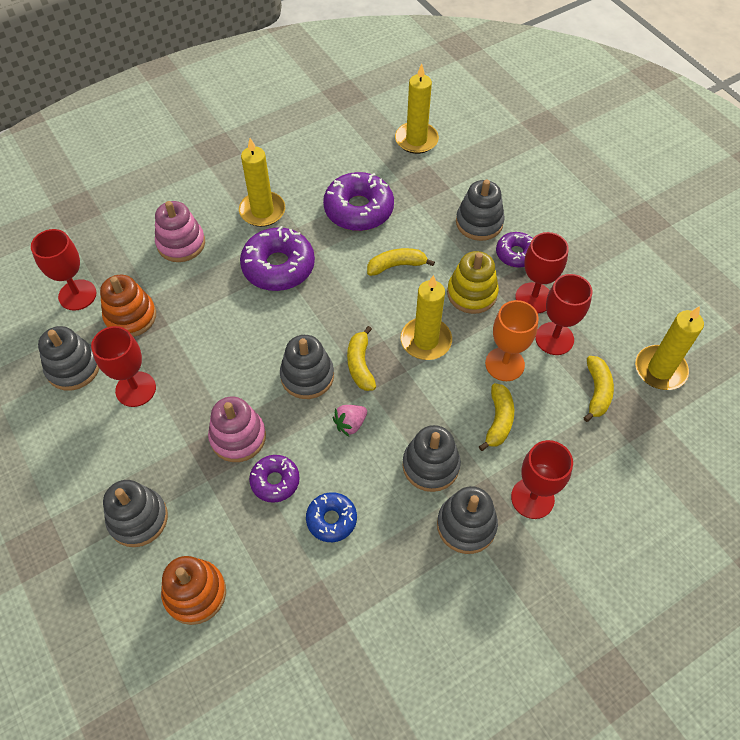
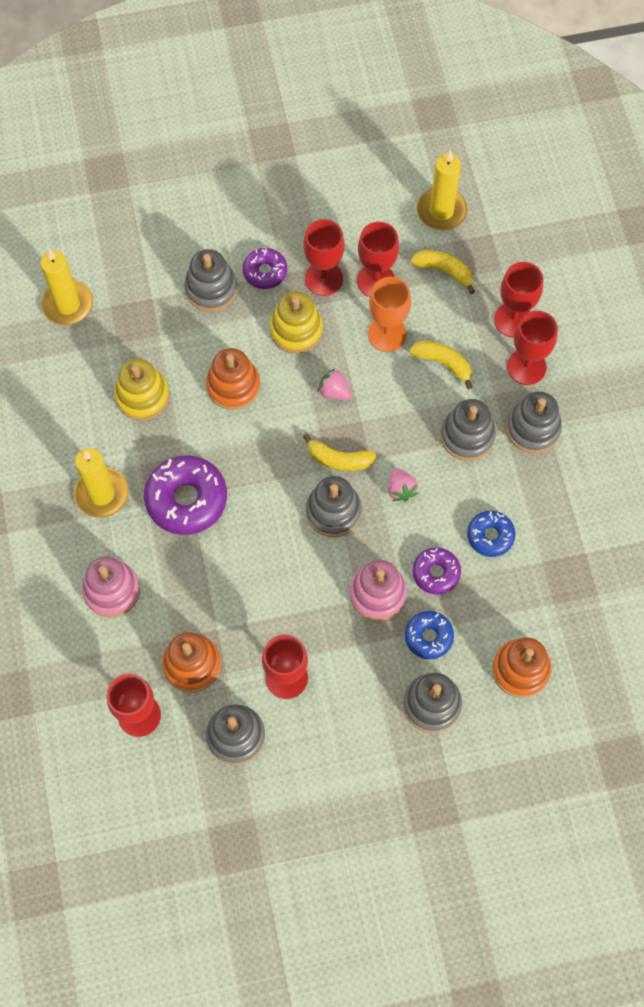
camera: 70 degrees left, 10 degrees up
purple donut [323,172,394,231] -> yellow stacking toy [114,359,169,421]
yellow banana [367,248,435,276] -> orange stacking toy [206,348,260,410]
yellow candle [401,275,452,360] -> pink strawberry [318,368,352,400]
none -> blue donut [405,611,454,659]
none -> red goblet [494,262,543,337]

